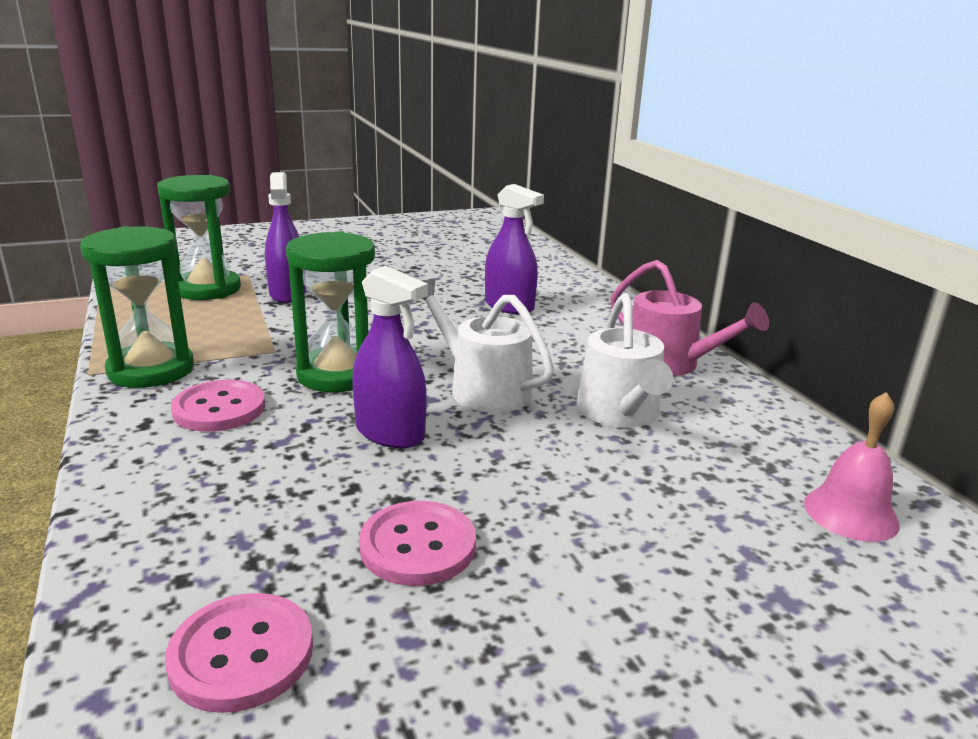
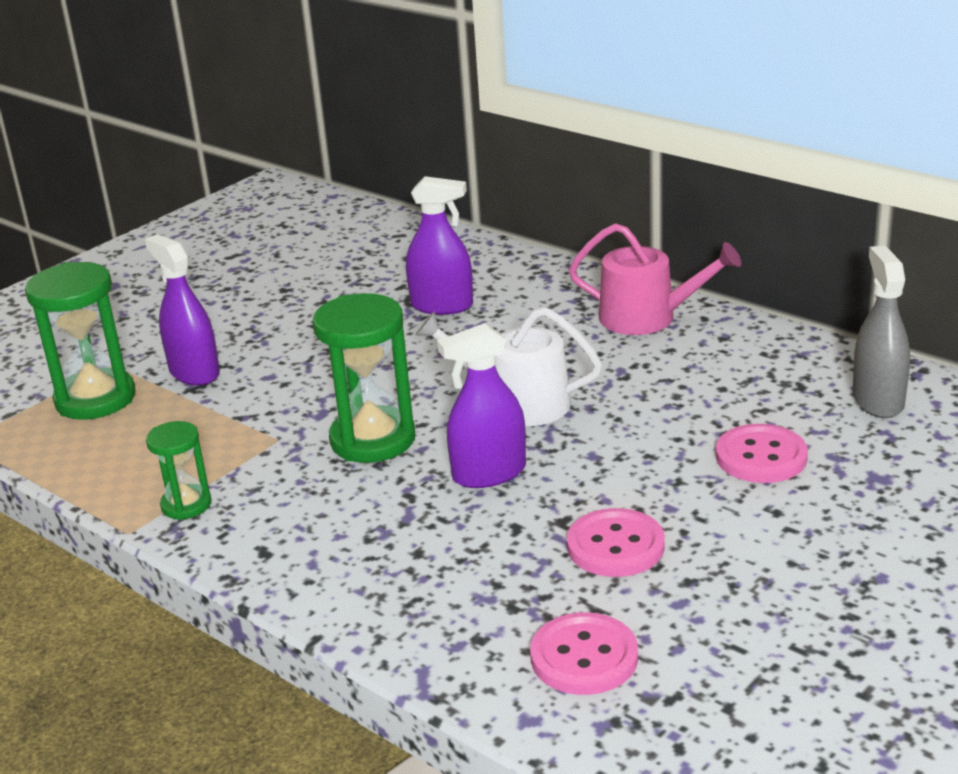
camera: 25 degrees left, 5 degrees up
green hourglass [80,226,194,388] -> green hourglass [146,421,212,520], size x0.56
pink button [171,380,265,432] -> pink button moved to [716,424,808,483]
purple spray bottle [352,266,428,448] -> purple spray bottle turned 150 degrees clockwise [437,323,526,488]
white watering can [577,293,673,428] -> none
pink bell [804,392,900,542] -> grey spray bottle [852,246,910,418]

